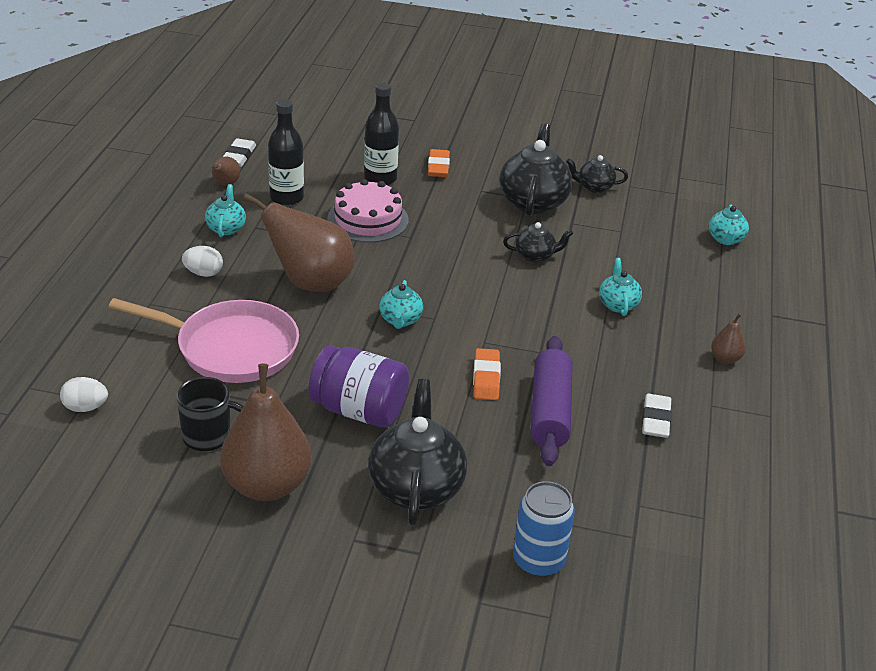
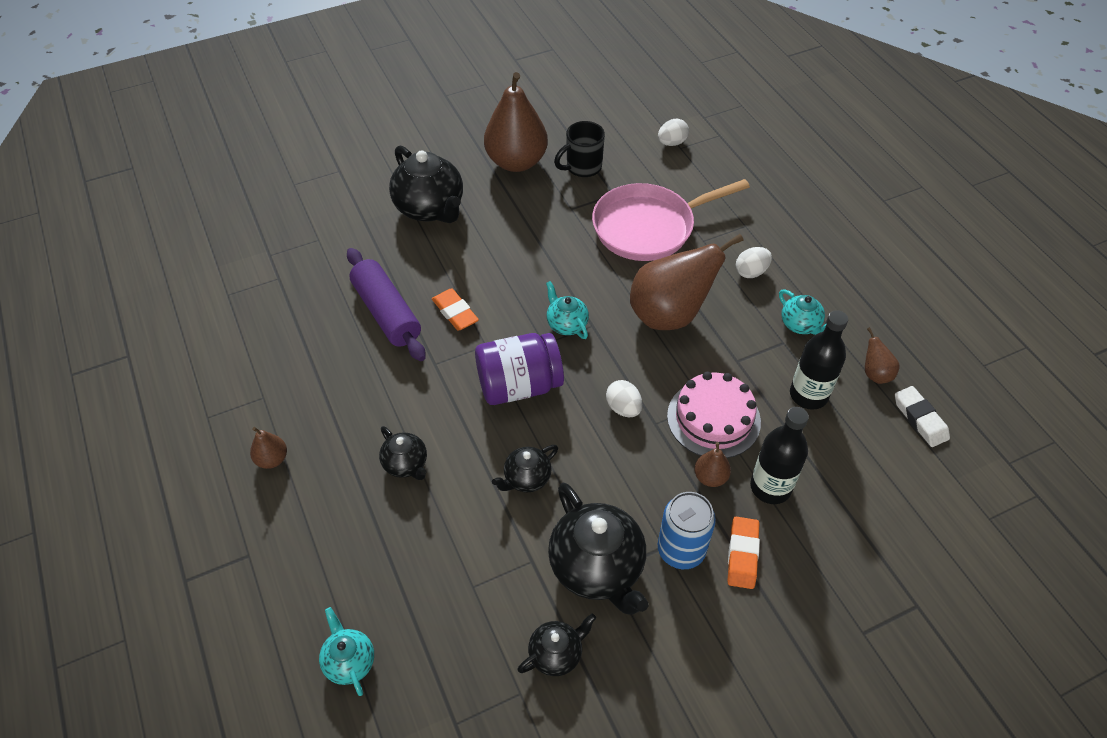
camera: 145 degrees right, 15 degrees up
purple jar [309,345,409,428] -> purple jar moved to [475,333,564,405]
orange eraser [428,149,450,177] -> orange eraser turned 45 degrees clockwise [728,517,760,589]
blue can [513,481,575,578] -> blue can moved to [658,492,716,569]
turquoise teapot [599,258,642,316] -> black teapot [379,426,427,480]
white eraser [642,394,672,438] -> none
none -> white egg [606,380,642,417]
none -> brown pear [694,442,731,487]

